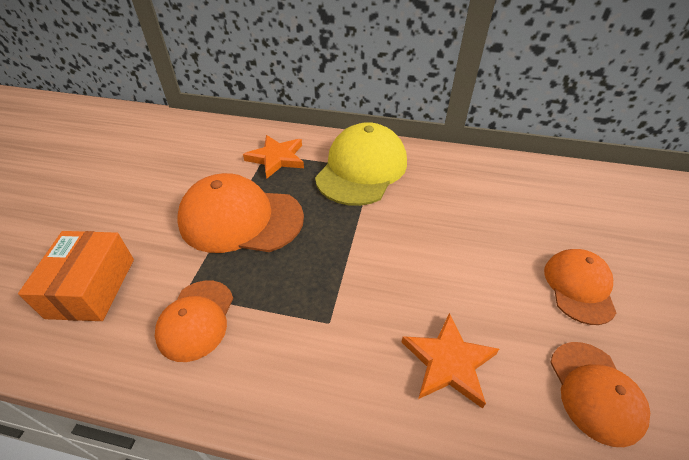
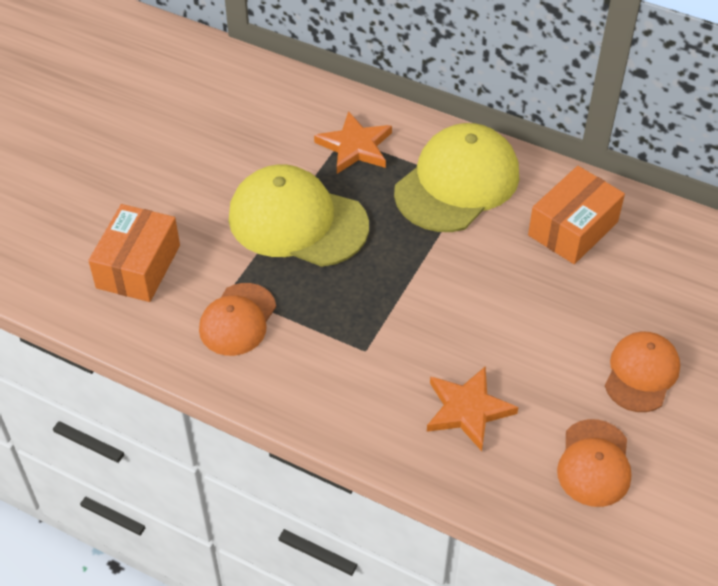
camera: 15 degrees right, 5 degrees up
orange cap [177,173,304,253] -> yellow cap [229,164,369,267]
none -> orange box [528,166,625,264]

